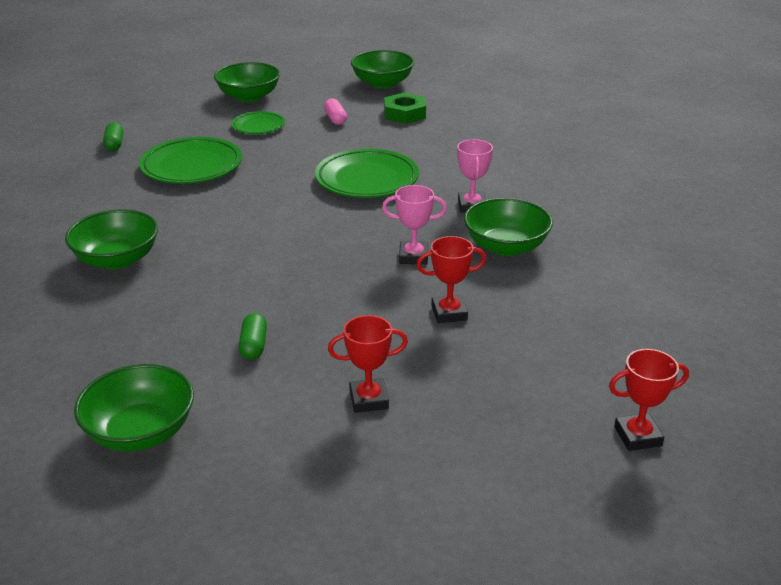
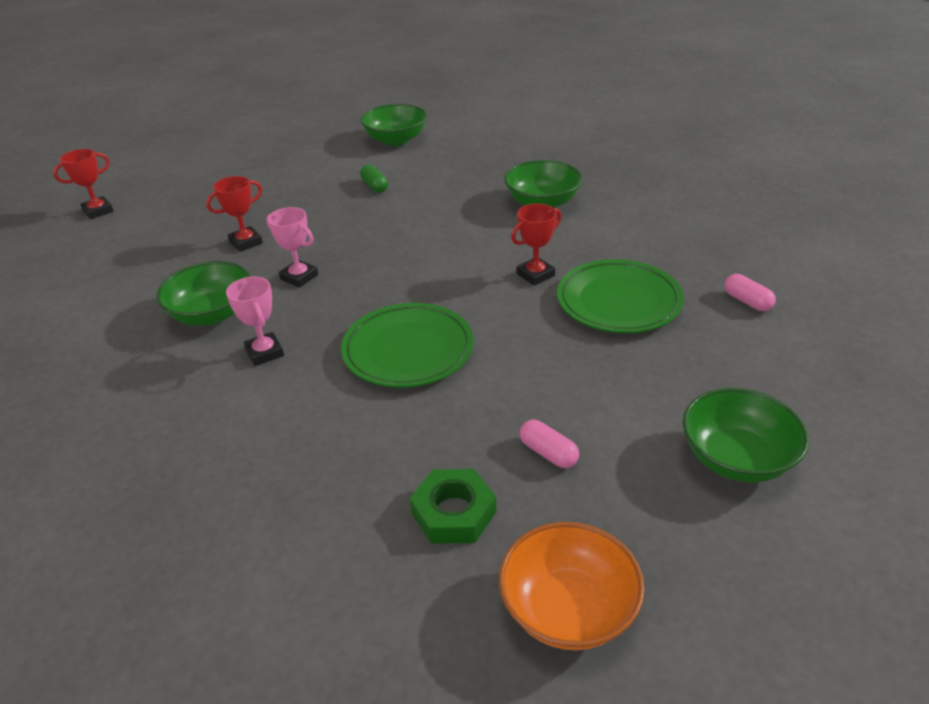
camera: 155 degrees right, 5 degrees up
green capsule [103,123,123,151] -> pink capsule [724,274,776,311]
green plate [231,111,285,134] -> none
red trophy [328,315,408,413] -> red trophy moved to [511,204,561,286]
green bowl [351,50,414,89] -> orange bowl [499,522,645,650]
pink trophy [382,185,447,264] -> pink trophy turned 60 degrees clockwise [266,207,318,288]

